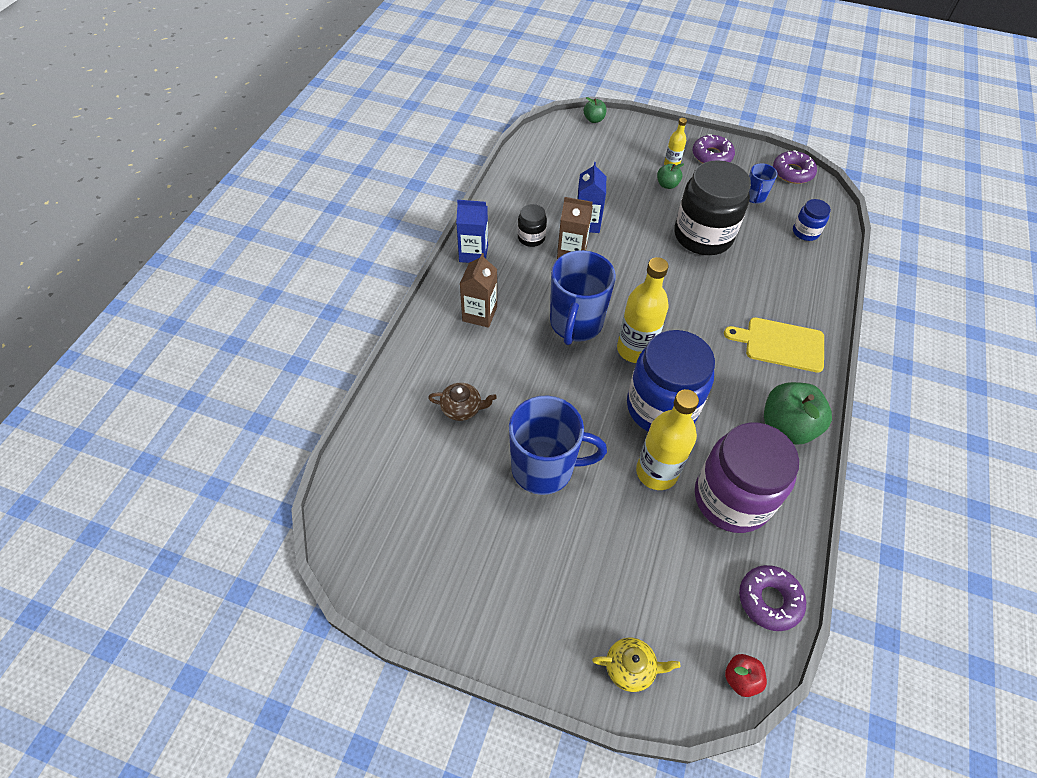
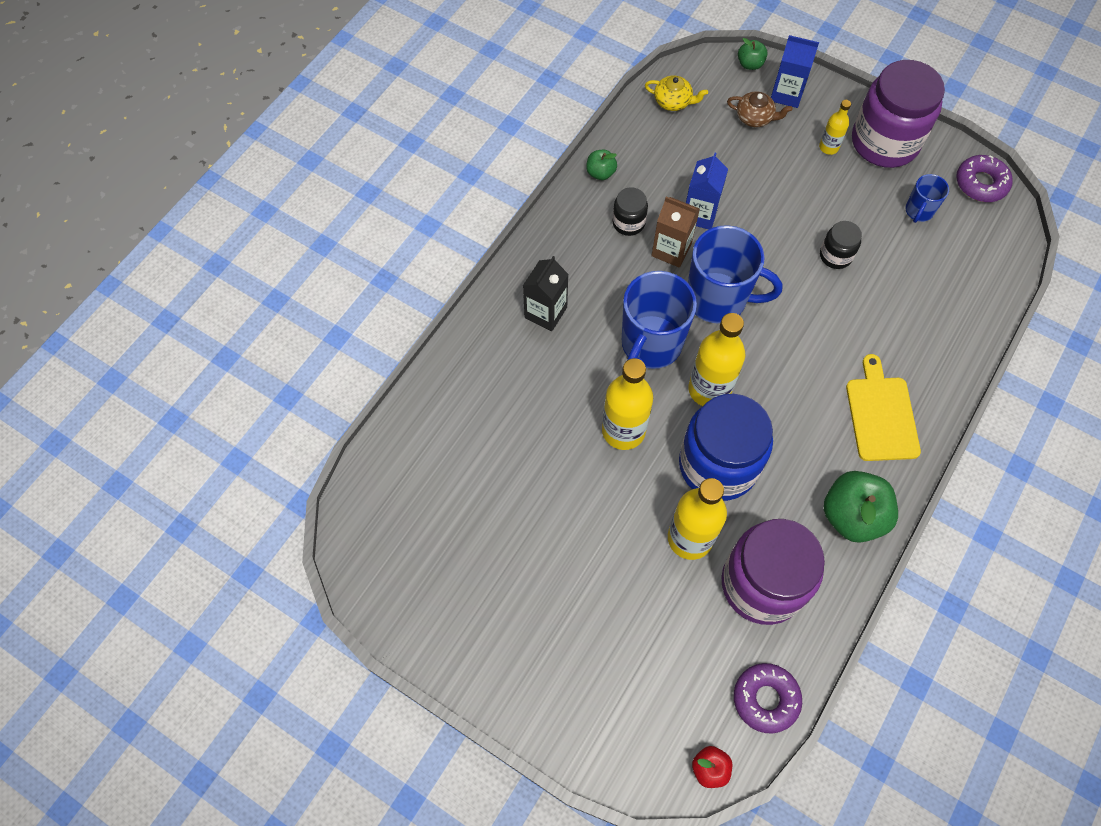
camera: 15 degrees right, 10 degrees up
brown teapot [428,383,497,421] -> brown teapot moved to [727,92,792,127]
blue carton [456,200,488,263] -> blue carton moved to [771,35,819,108]
brown carton [460,253,497,328] -> black carton [523,256,569,331]
blue mug [509,396,607,495] -> blue mug moved to [688,225,783,323]
yellow teapot [592,638,680,692] -> yellow teapot moved to [645,76,708,111]
green apple [657,163,684,189] -> green apple moved to [586,150,617,180]
black jar [674,160,751,255] -> black jar [820,221,862,269], size x0.46
purple donut [692,134,735,164] -> purple jar [852,60,945,168]
yellow cutting board [724,317,824,373] -> yellow cutting board turned 60 degrees clockwise [846,354,921,461]
blue jar [793,199,831,241] -> none
none -> yellow bottle [602,358,653,450]

